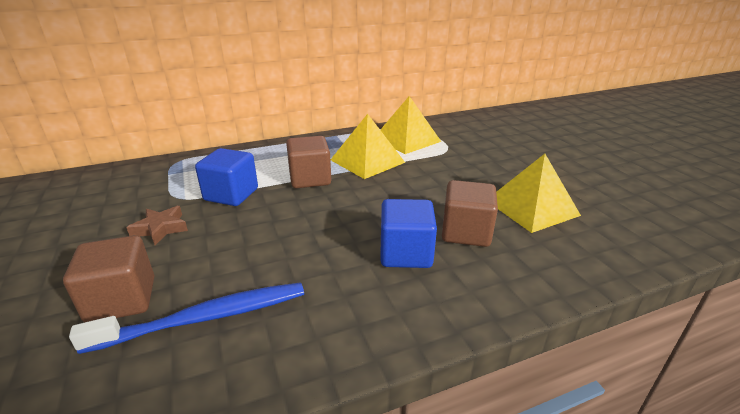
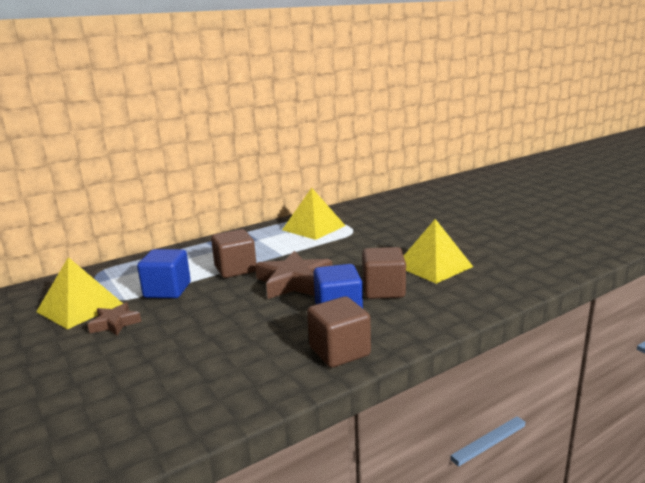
camera: 10 degrees left, 10 degrees down
brown cube [63,235,154,323] -> brown cube moved to [307,296,371,368]
blue toothbrush [69,282,304,354] -> none
yellow pyramid [330,114,405,179] -> yellow pyramid moved to [36,257,123,329]
none -> brown star [255,251,332,299]

